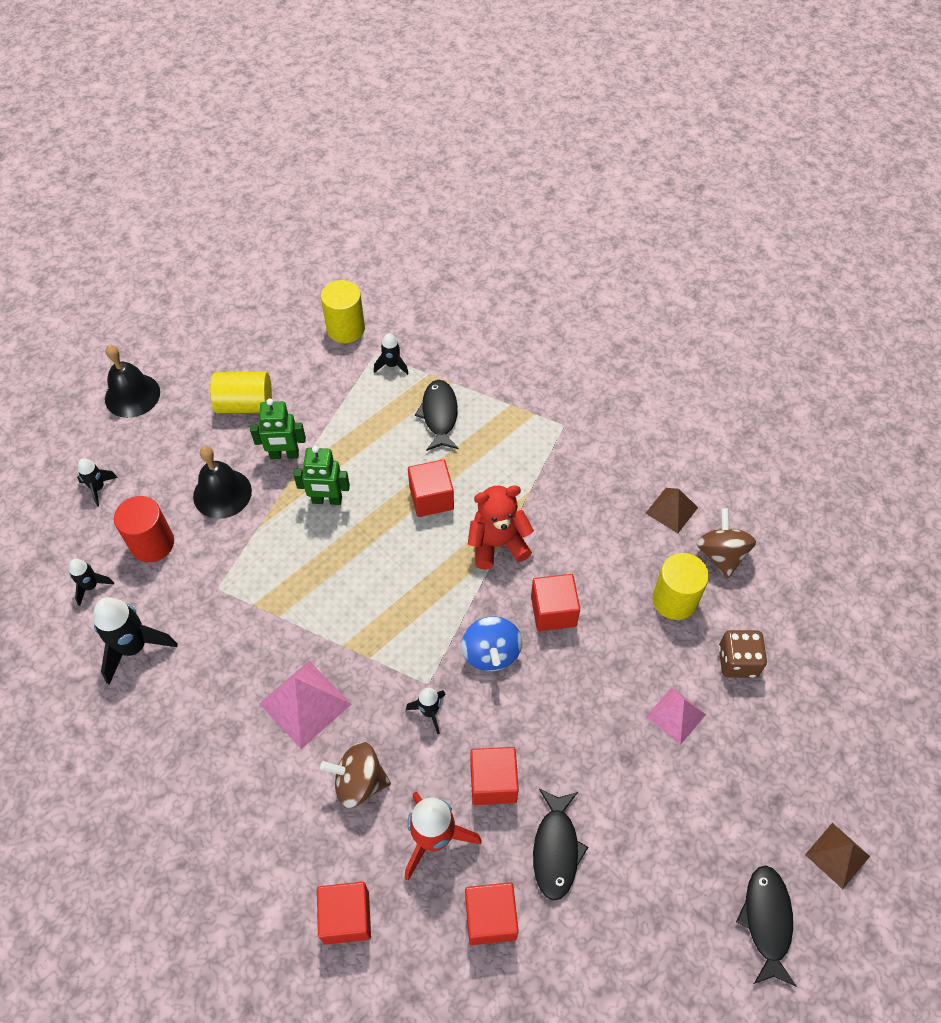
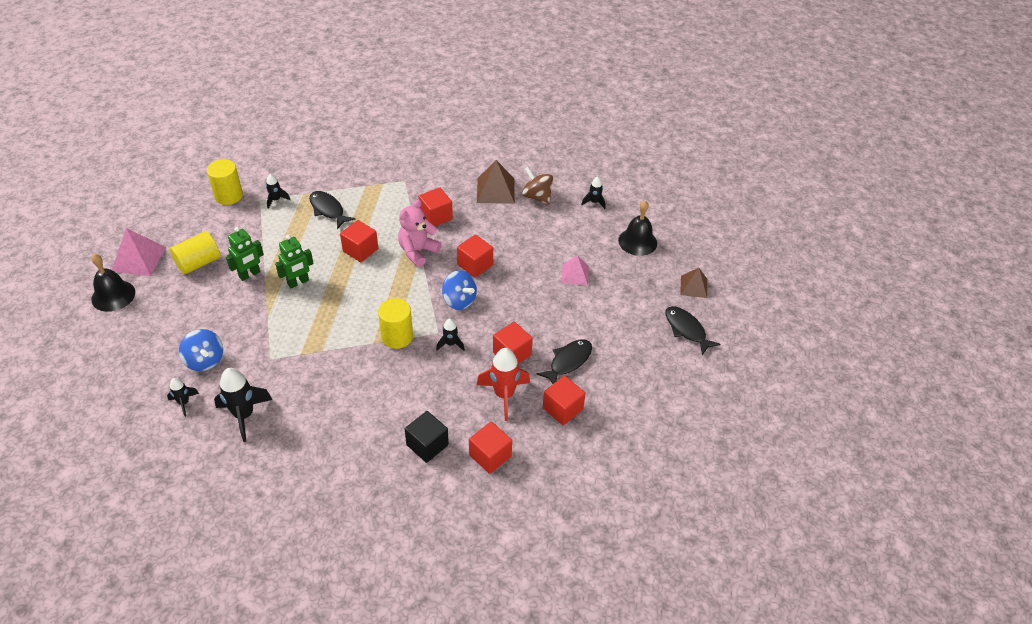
camera: 40 degrees left, 10 degrees down
black rocket [77,458,118,507] -> black rocket moved to [581,177,606,209]
red cylinder [114,496,174,562] -> blue spinning top [179,329,223,371]
black bell [193,446,252,519] -> black bell moved to [618,201,657,256]
pink pyramid [259,661,351,749] -> pink pyramid moved to [112,228,166,276]
brown spinning top [320,742,391,808] -> none
red teddy bear [468,485,534,569] -> pink teddy bear [398,199,441,267]
black fish [533,789,588,901] -> black fish turned 105 degrees counterclockwise [536,339,592,384]
brown pyramid [646,488,698,533] -> brown pyramid [477,160,515,204], size x1.54
yellow cylinder [652,553,709,620] -> yellow cylinder moved to [378,298,413,349]
brown dice [719,630,767,678] -> none
none -> black cube [405,411,449,463]
none -> red cube [419,187,453,226]

